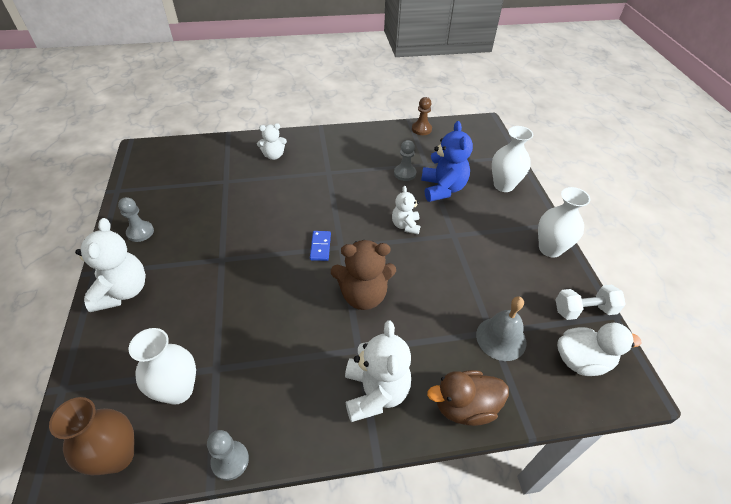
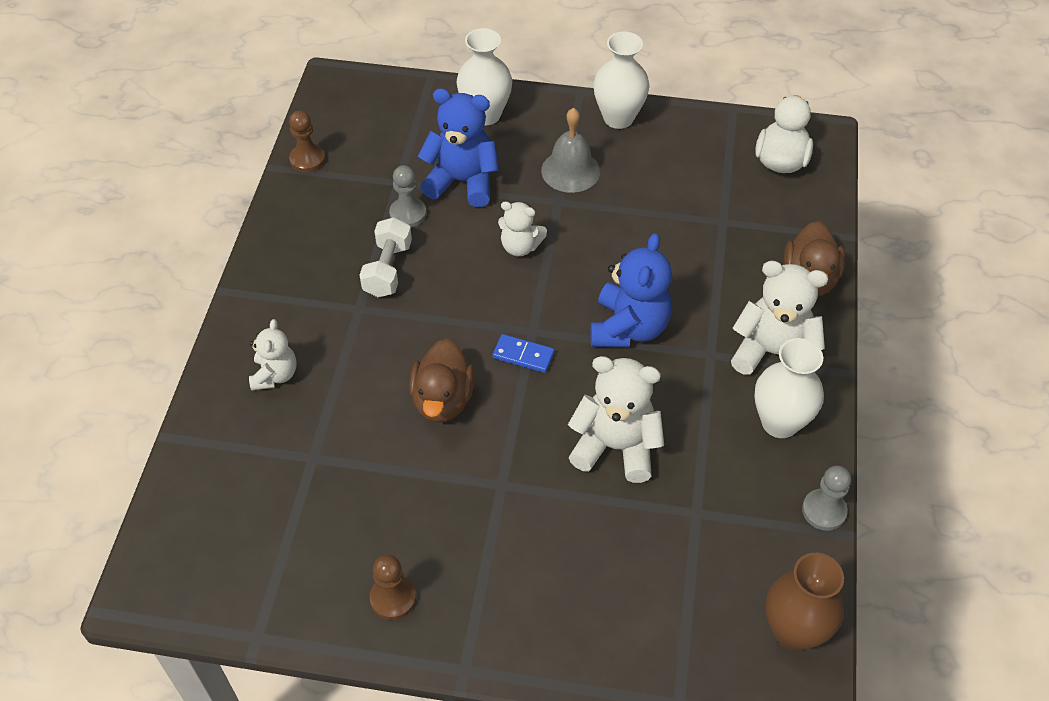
camera: 70 degrees left, 5 degrees up
white teddy bear [75,218,146,312] -> white teddy bear moved to [568,356,664,483]
grey pawn [118,197,154,242] -> brown pawn [370,554,416,620]
white vase [129,328,196,405] -> white vase moved to [754,338,824,438]
brown teddy bear [331,240,396,310] -> blue teddy bear [591,233,672,347]
grey bell [476,297,527,361] -> grey bell moved to [541,108,600,193]
white dumbbell [556,285,626,320] -> white dumbbell moved to [359,217,412,297]
none -> brown duck [409,339,475,423]

